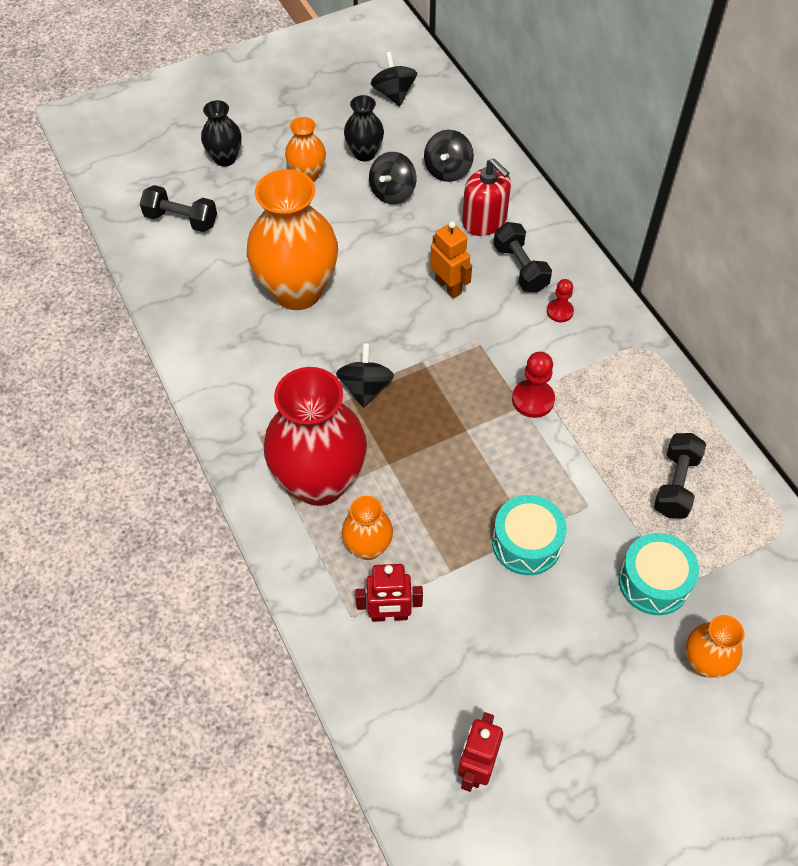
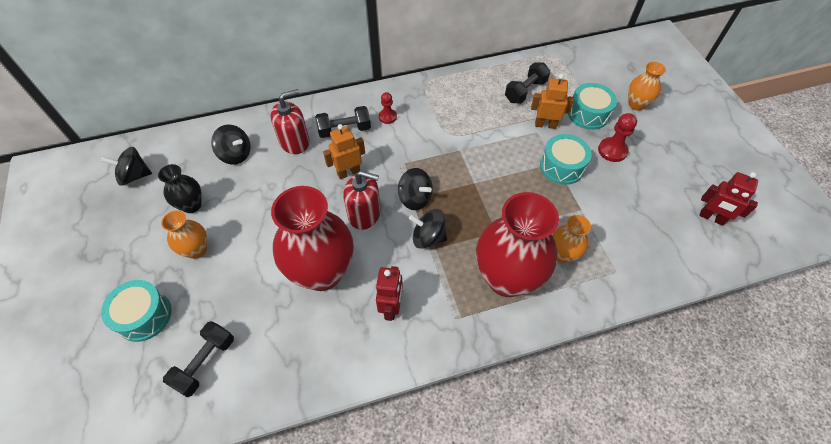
camera: 80 degrees left, 0 degrees up
black vase [201,100,242,167] -> turquoise drum [101,280,171,342]
orange vase [247,169,338,310] -> red vase [271,186,354,291]
red robot [355,564,423,622] -> red robot moved to [376,266,403,321]
black spinning top [369,152,416,204] -> black spinning top moved to [398,168,433,210]
red pawn [512,352,555,418] -> red pawn moved to [598,113,637,162]
black dumbbell [654,433,706,518] -> black dumbbell turned 75 degrees counterclockwise [505,63,550,104]
none -> red soap dispenser [343,171,381,230]
none -> orange robot [531,74,574,129]

